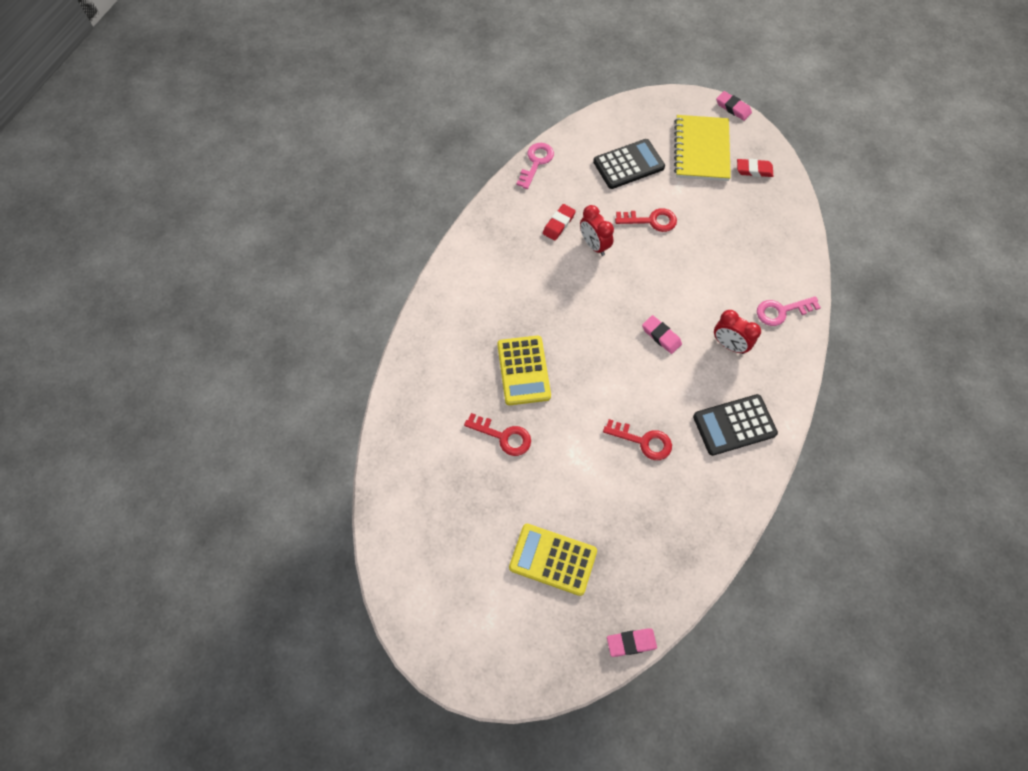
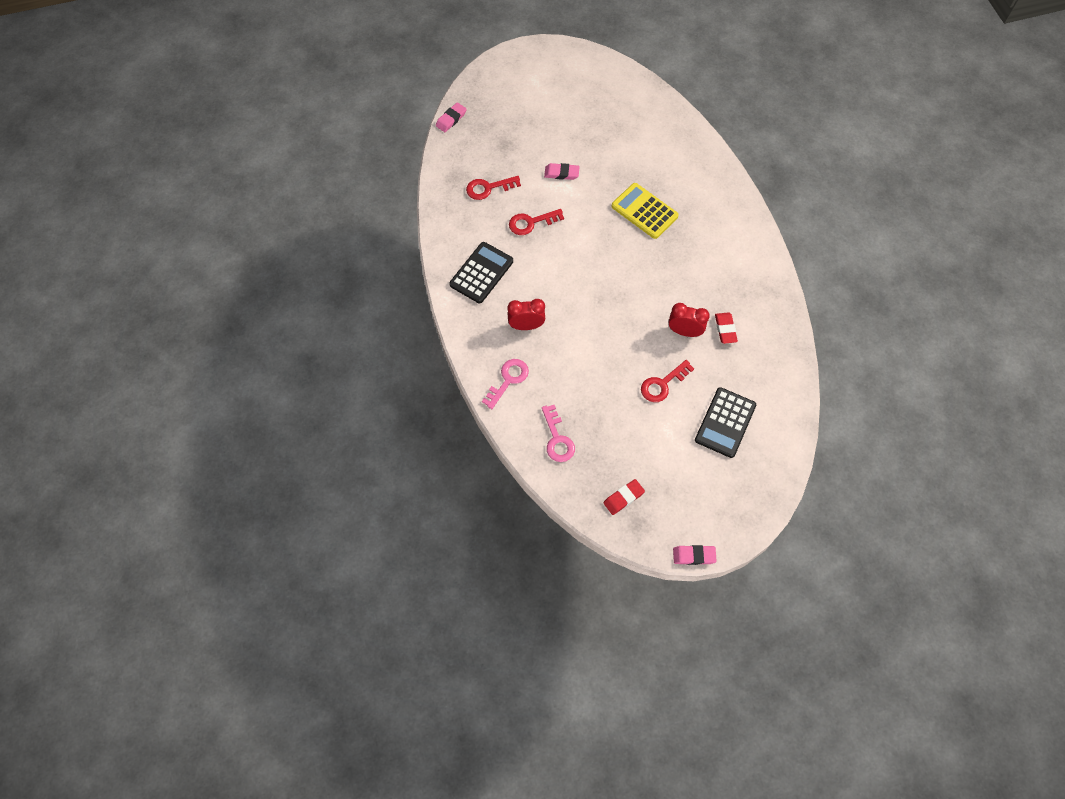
camera: 140 degrees right, 0 degrees up
red key [464,413,531,456] -> red key moved to [466,176,521,200]
yellow calculator [509,524,597,596] -> none
pink key [516,143,554,189] -> pink key moved to [542,405,575,462]
pink eraser [642,315,682,354] -> pink eraser moved to [544,163,580,180]
yellow notebook [674,115,731,181] -> none

